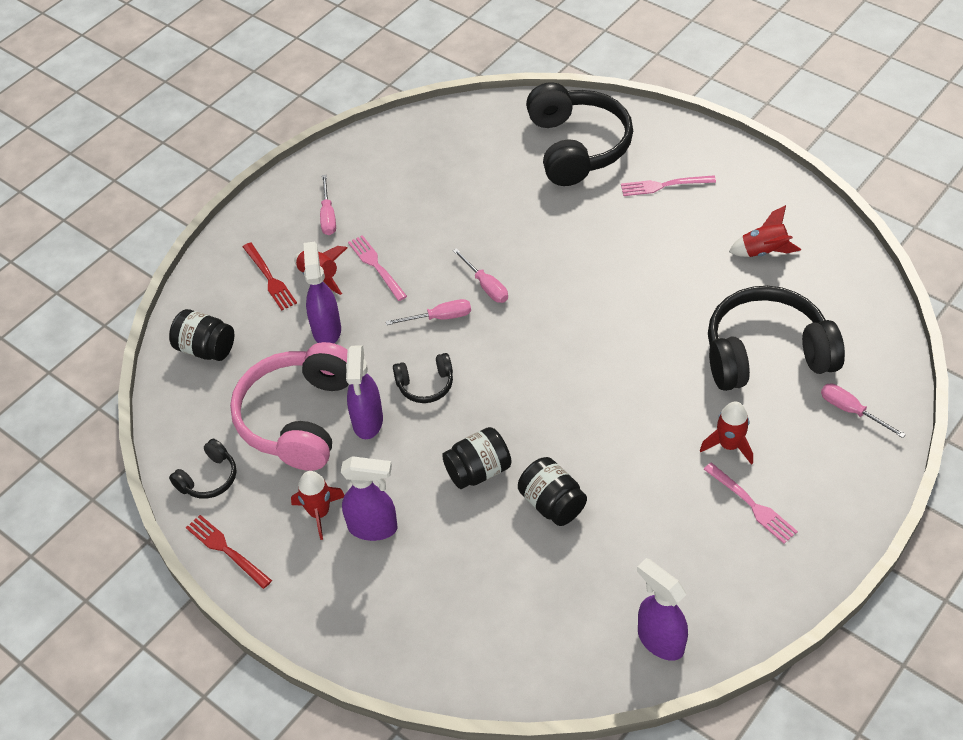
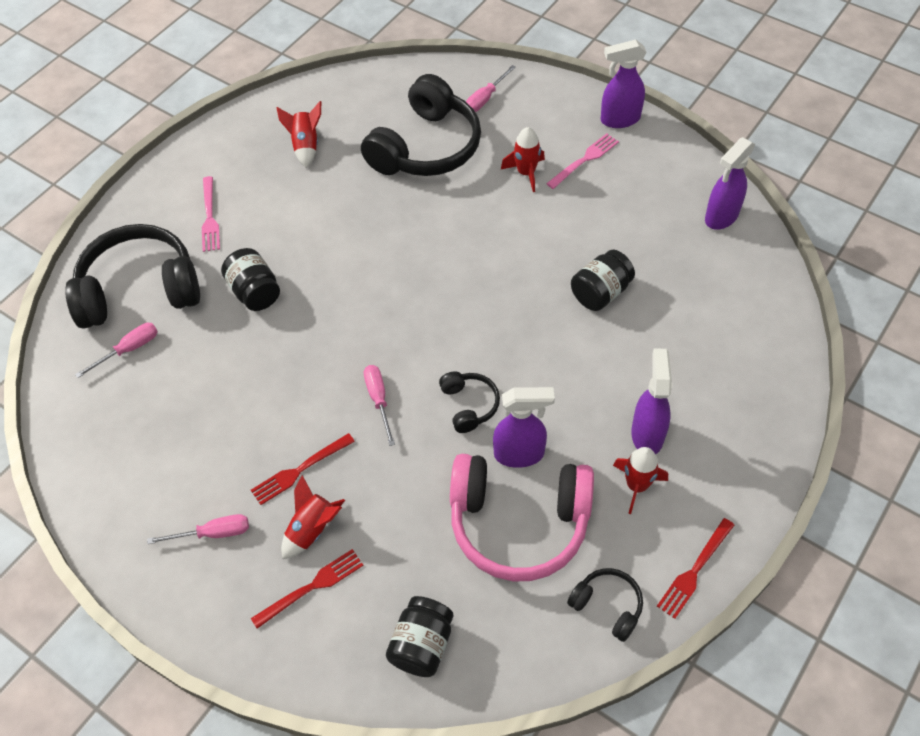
camera: 95 degrees left, 5 degrees up
purple spray bottle [304,242,341,344] -> purple spray bottle moved to [601,40,647,128]
pink fork [348,235,407,301] -> red fork [251,433,355,505]
black jar [442,427,511,489] -> black jar moved to [221,248,280,311]
pink screwdriver [453,248,508,303] -> pink screwdriver moved to [75,323,158,378]
black headphones [708,286,845,391] -> black headphones turned 135 degrees counterclockwise [361,74,481,176]

